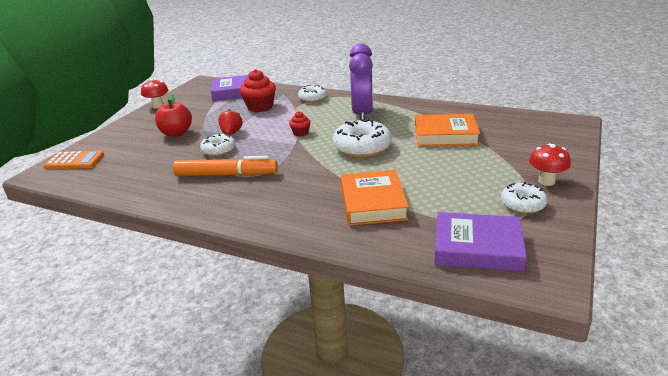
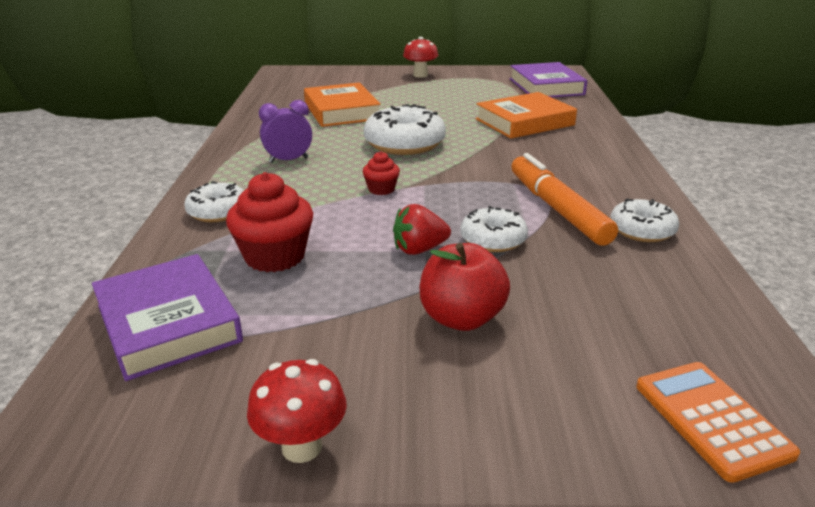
camera: 115 degrees left, 0 degrees up
purple clock [349,43,373,120] -> purple clock [259,100,312,163], size x0.54
white donut [501,182,548,214] -> white donut moved to [610,198,679,242]

